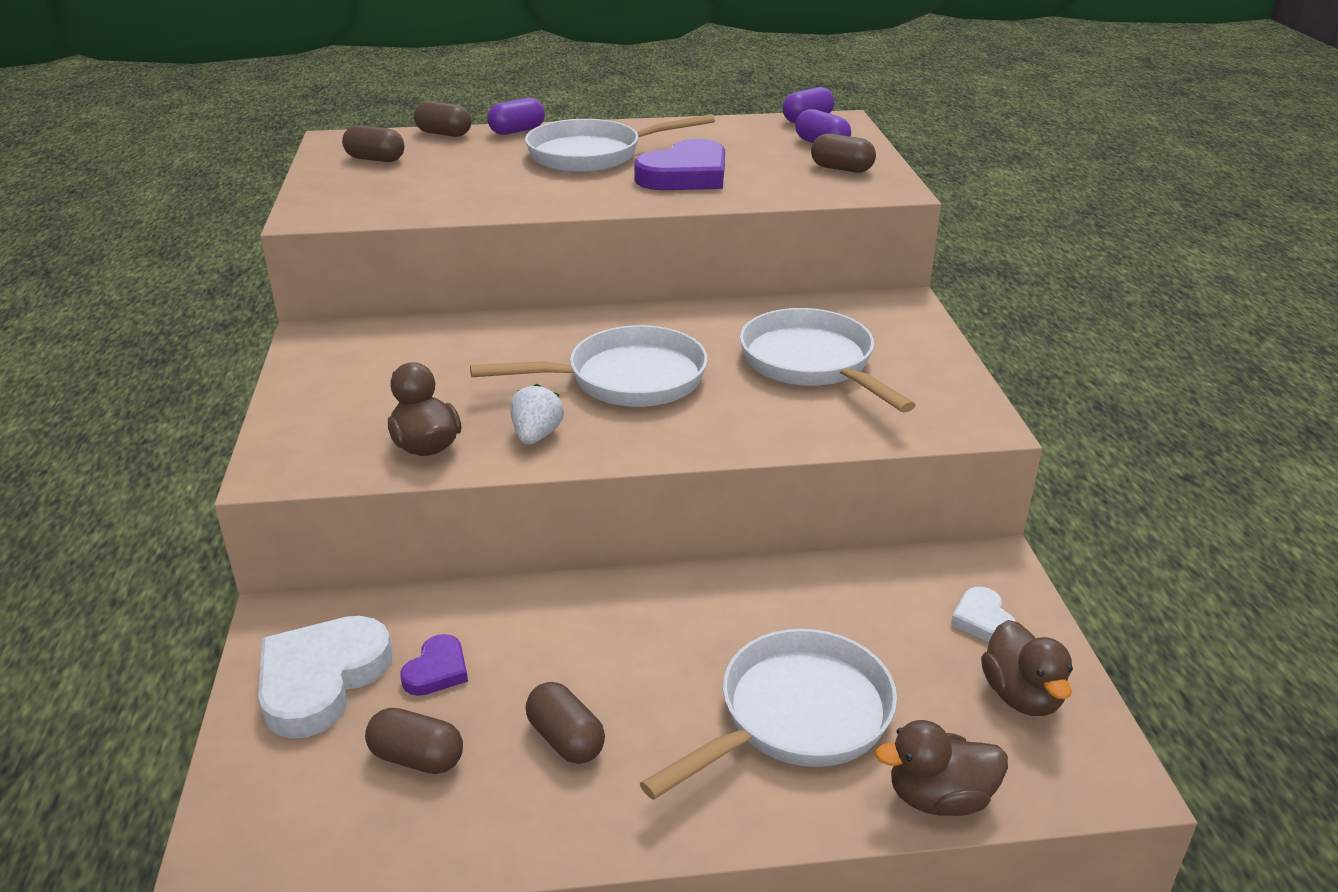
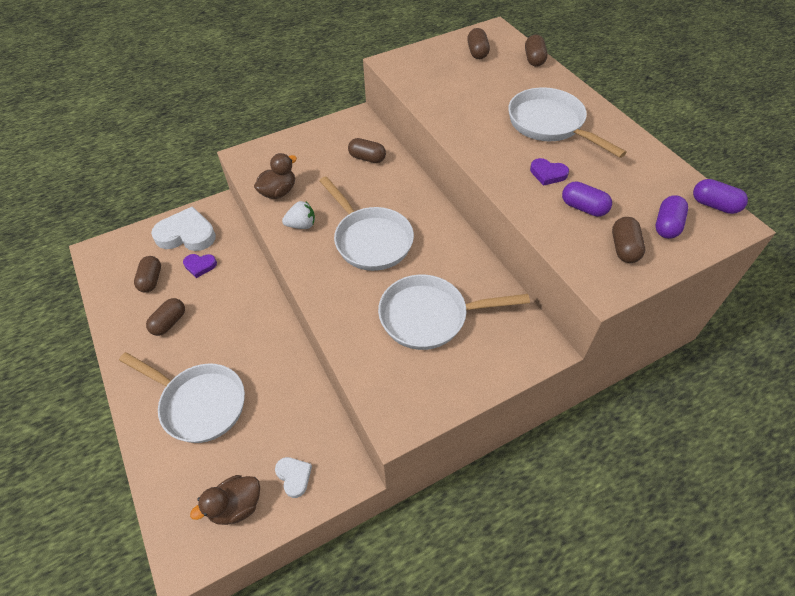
camera: 70 degrees right, 20 degrees up
purple capsule [487,98,545,135] -> purple capsule moved to [562,181,612,217]
purple heart [634,139,725,190] -> purple heart [530,158,569,186], size x0.51
white pan [740,308,915,413] -> white pan turned 135 degrees counterclockwise [378,275,530,350]
brown duck [875,720,1008,816] -> none
white heart [951,587,1016,642] -> white heart turned 90 degrees clockwise [275,457,312,498]
none -> brown capsule [348,138,386,163]

